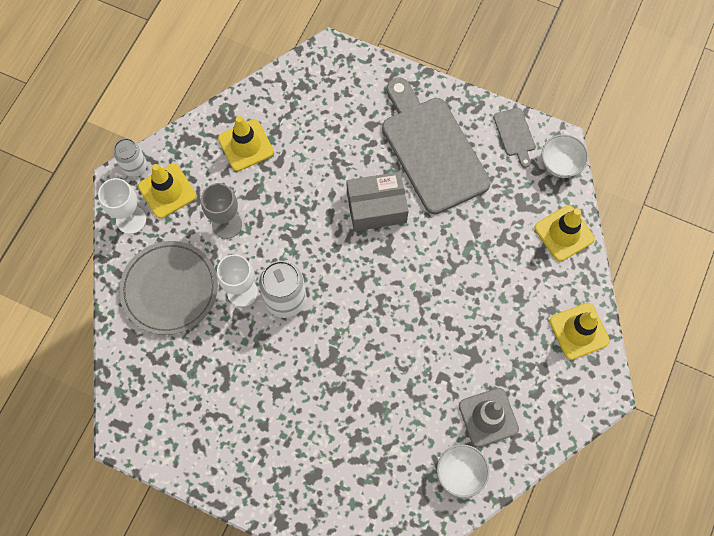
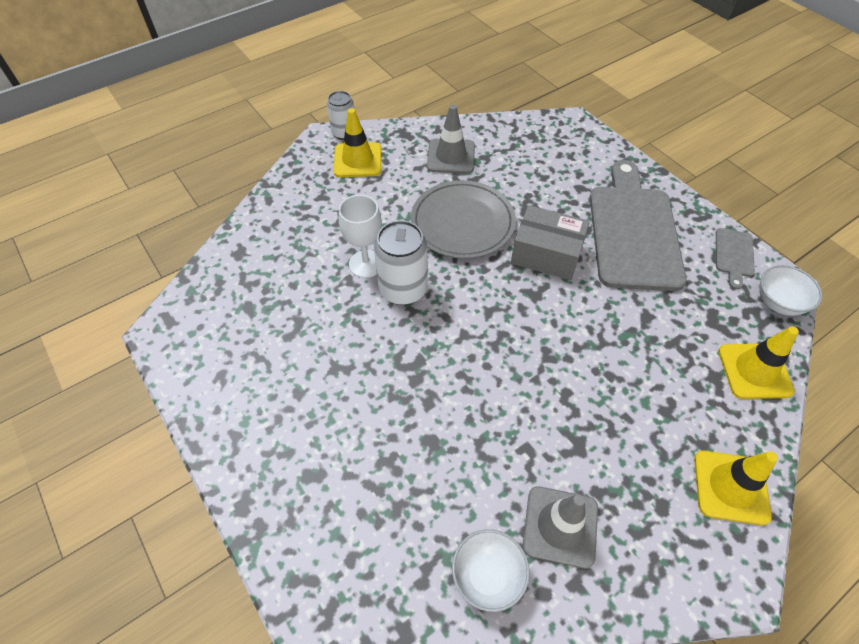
camera: 30 degrees right, 15 degrees down
white goblet [98,178,146,234] -> none
grey plate [119,241,218,335] -> grey plate moved to [411,180,516,259]
grey goblet [201,183,242,239] -> none
yellow traffic cone [218,116,274,171] -> grey traffic cone [427,105,475,174]

